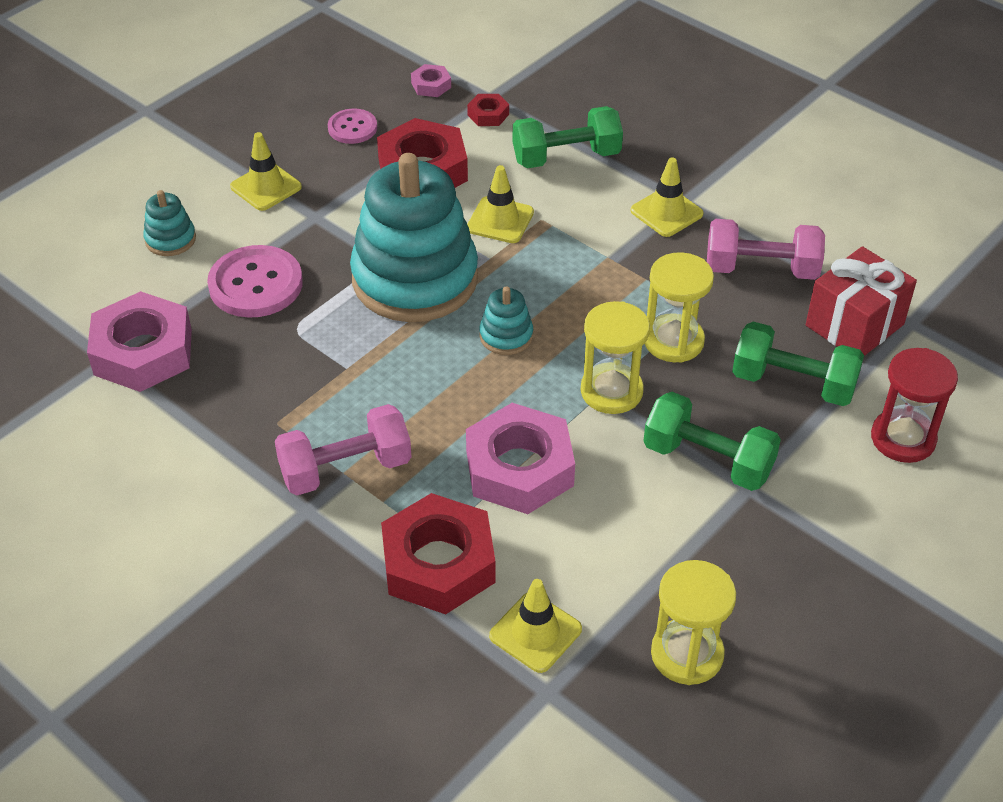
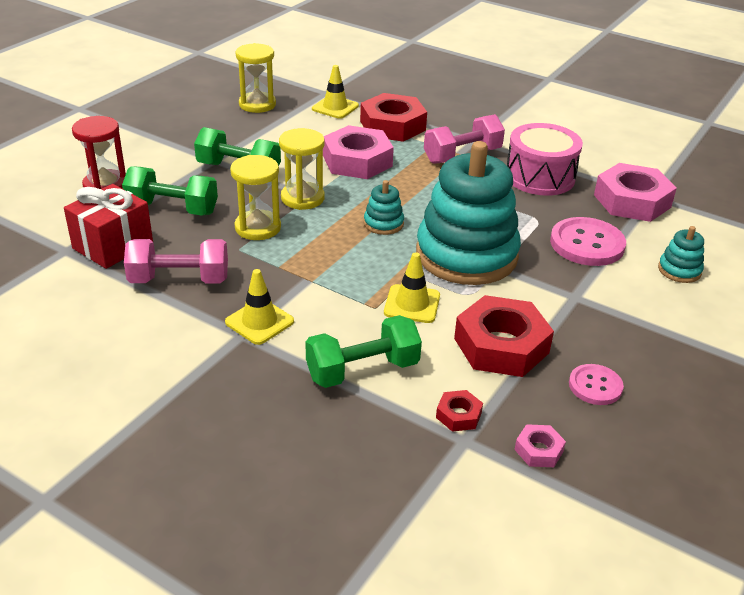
camera: 170 degrees right, 10 degrees down
yellow traffic cone [230,132,302,211] -> none
none -> pink drum [507,123,583,196]

